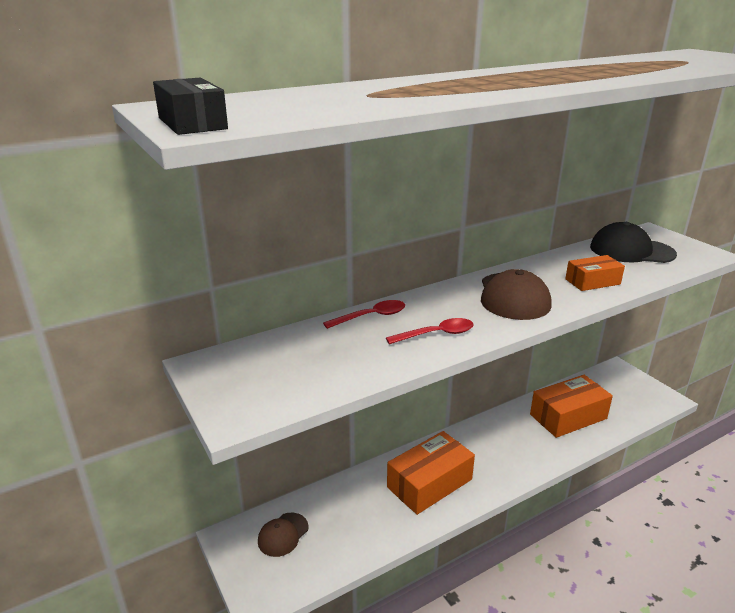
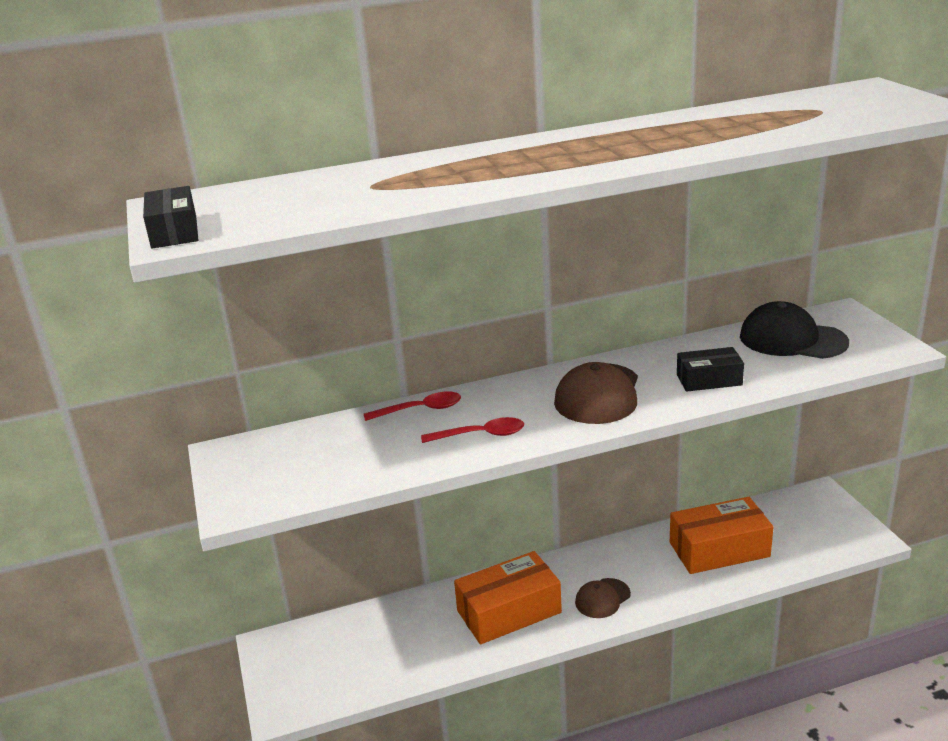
camera: 15 degrees right, 0 degrees up
brown cap [258,513,309,557] -> brown cap moved to [575,578,631,618]
orange box [565,255,625,291] -> black box [677,347,744,392]

